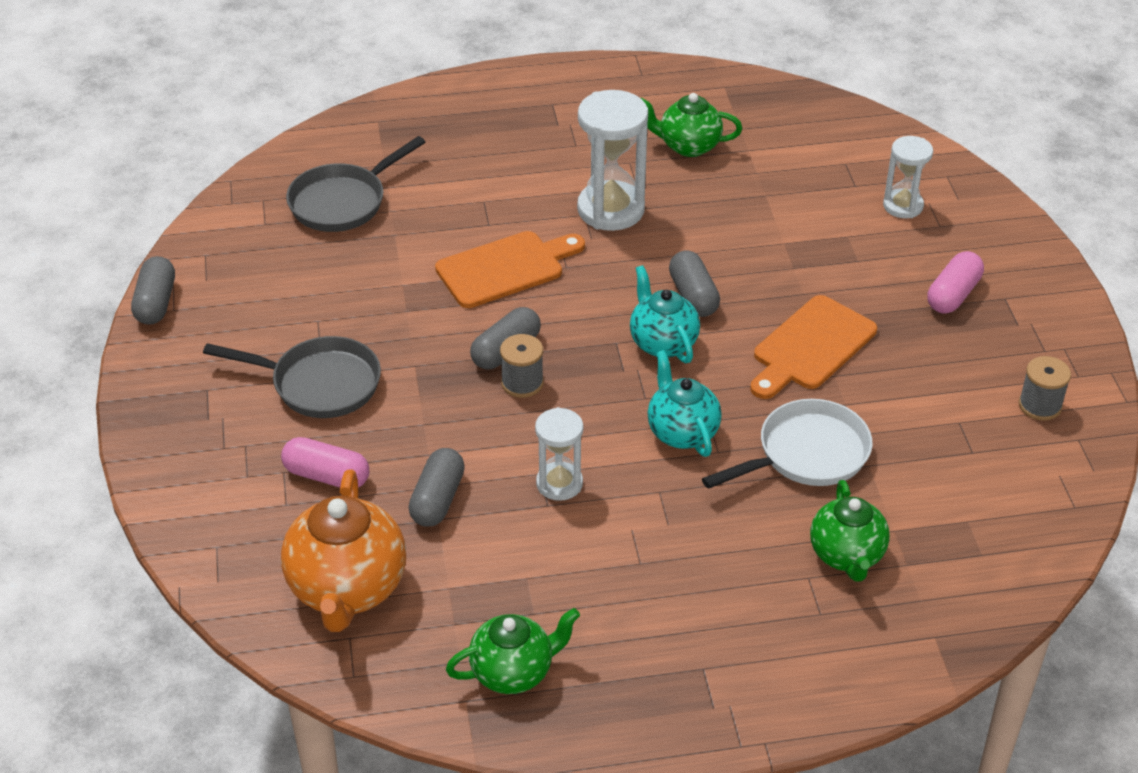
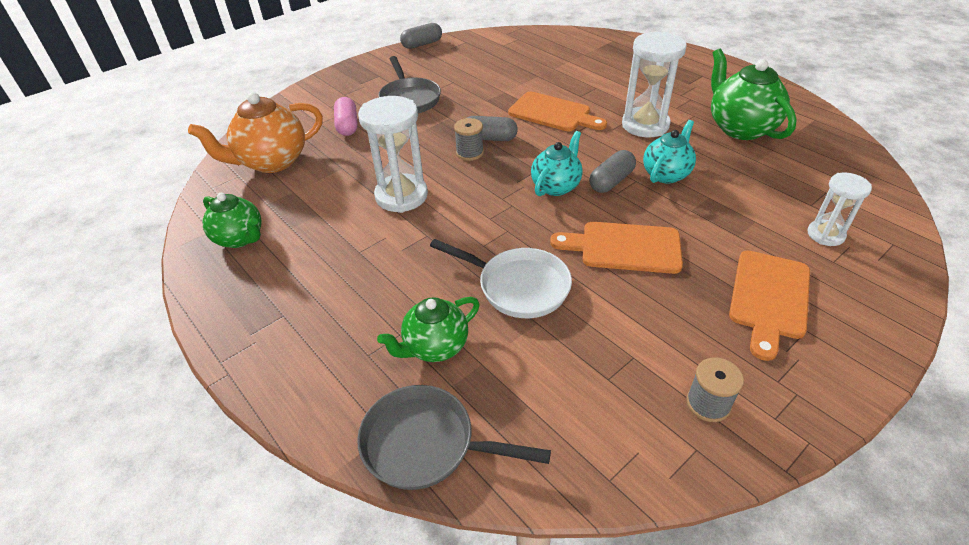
camera: 60 degrees right, 0 degrees up
grey pan [286,136,425,232] -> grey pan moved to [357,385,551,490]
grey capsule [408,448,465,527] -> none
white hourglass [535,407,583,501] -> white hourglass [358,96,428,213], size x1.68
green teapot [641,93,742,157] -> green teapot [711,49,797,140], size x1.55
turquoise teapot [647,350,722,457] -> turquoise teapot moved to [643,120,696,184]
pink capsule [927,251,984,313] -> orange cutting board [729,251,810,361]

